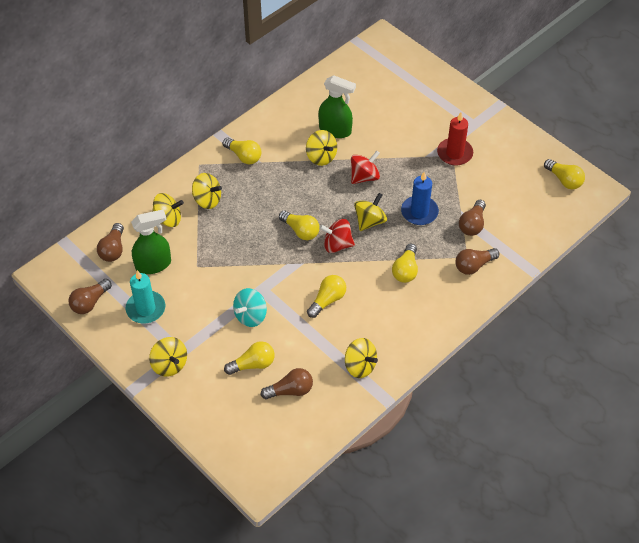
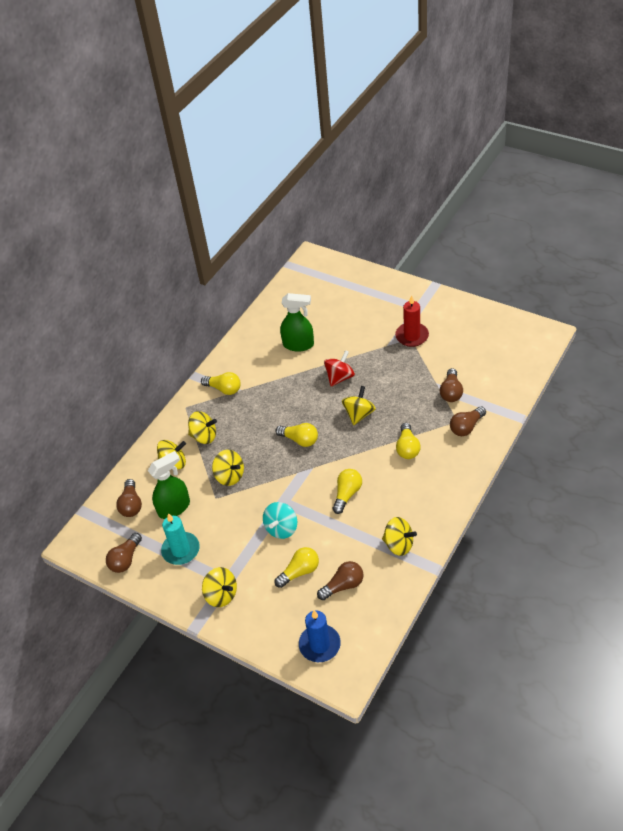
camera: 10 degrees left, 5 degrees down
yellow spinning top [306,130,337,166] -> yellow spinning top moved to [212,450,244,486]
red spinning top [319,219,355,253] -> none
blue candle [401,172,439,225] -> blue candle moved to [299,610,341,662]
yellow light bulb [544,159,585,189] -> none

